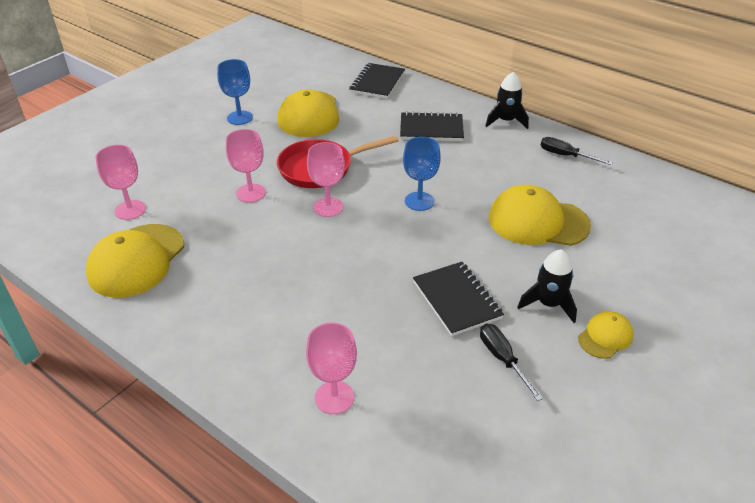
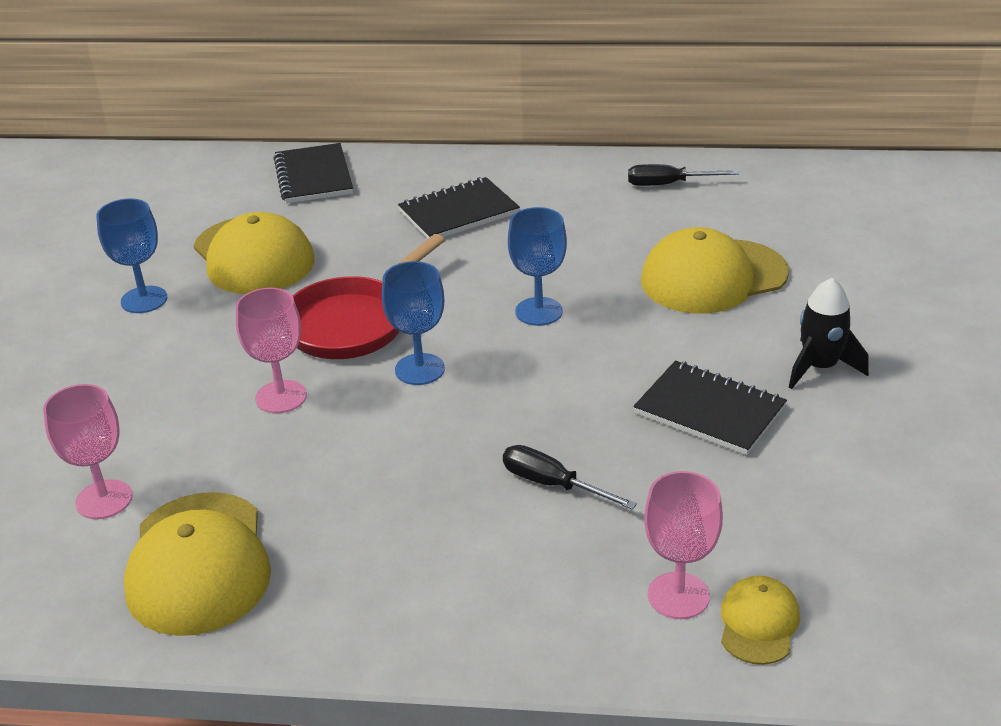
camera: 30 degrees left, 5 degrees down
pink goblet [307,142,345,217] -> blue goblet [382,261,445,385]
black screwdriver [480,323,543,401] -> black screwdriver moved to [503,445,637,510]
black rocket [485,72,529,129] -> none
yellow cap [578,311,634,359] -> yellow cap moved to [721,576,800,665]

